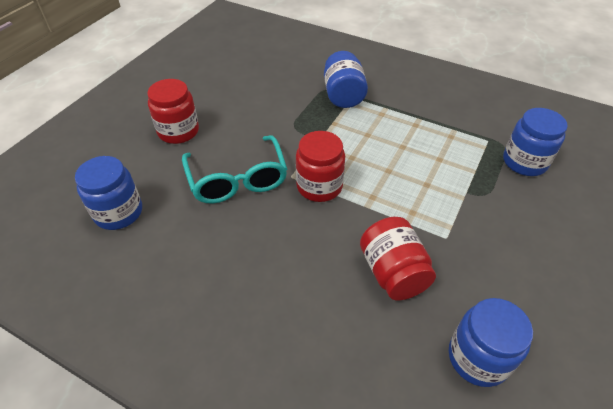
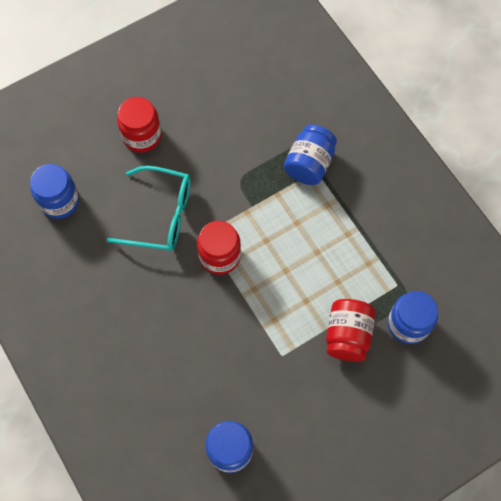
camera: 30 degrees right, 20 degrees up
turquoise glasses [182,135,287,204] -> turquoise glasses turned 90 degrees counterclockwise [106,166,191,252]
red jar [360,217,436,300] -> red jar moved to [326,299,375,362]

